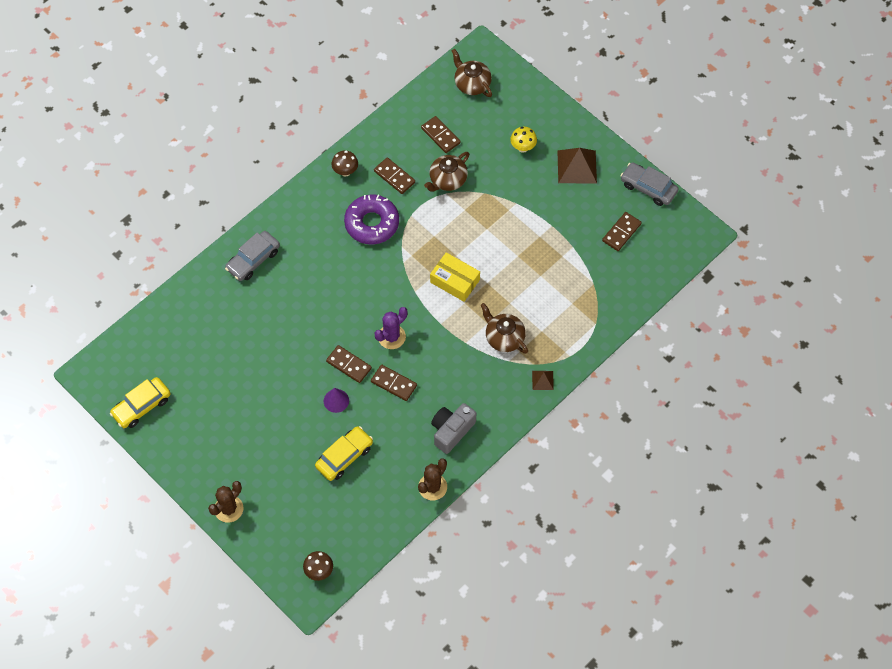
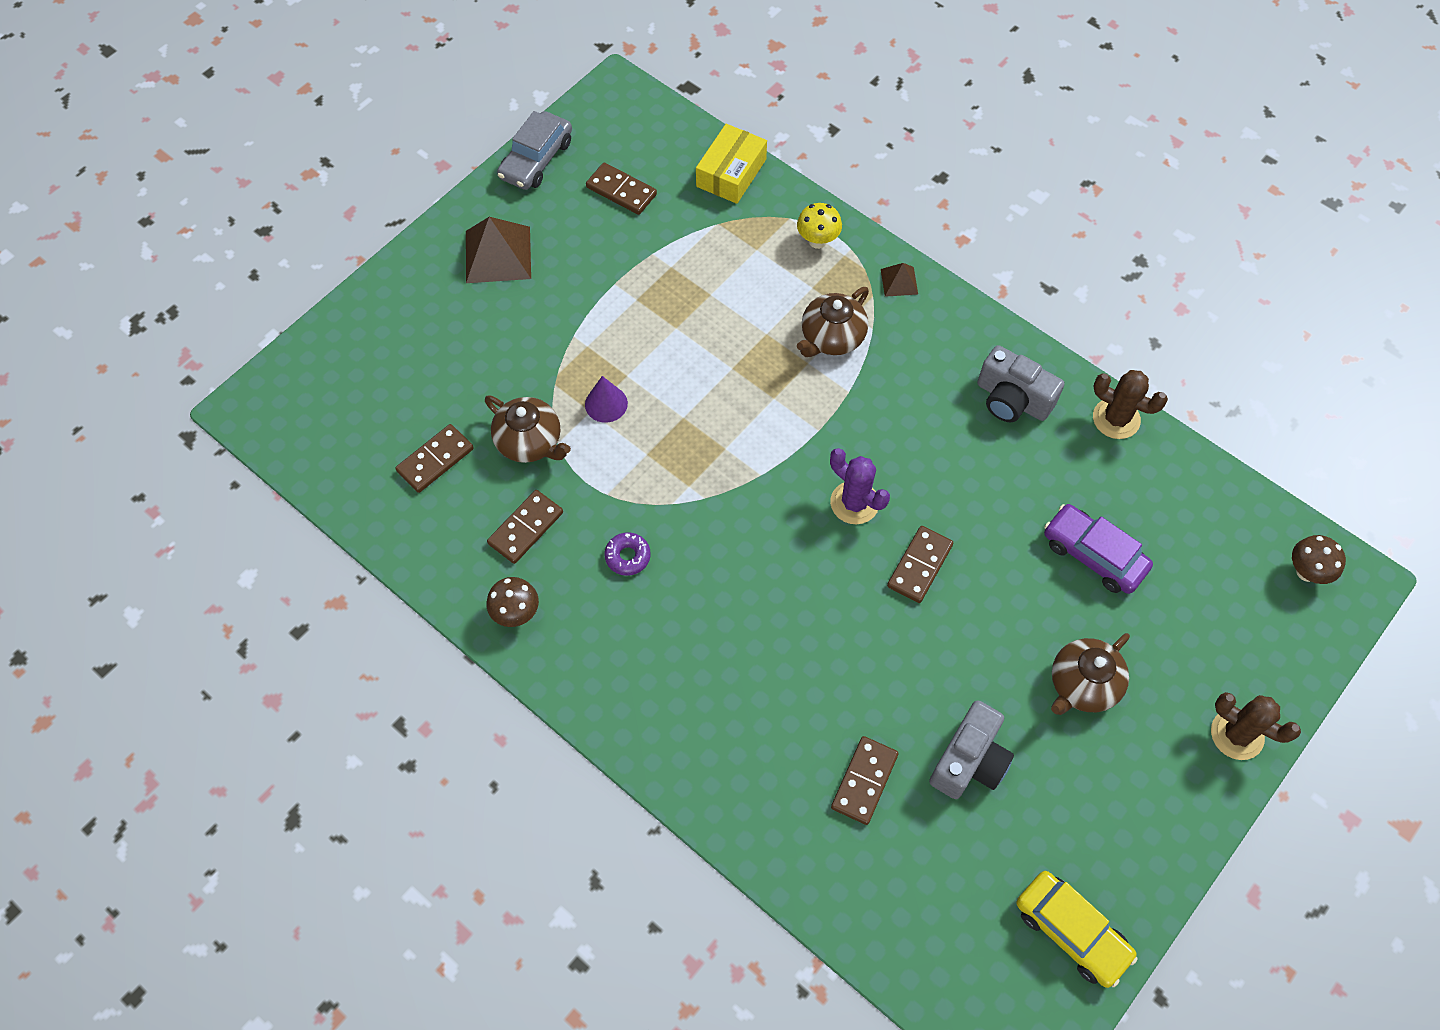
camera: 95 degrees left, 0 degrees up
grey car [225,231,280,281] -> none
yellow car [315,426,373,481] -> purple car [1044,504,1153,594]
purple cone [324,388,349,413] -> purple cone moved to [585,376,628,423]
purple donut [344,195,399,244] -> purple donut [604,532,651,576], size x0.45
brown domino [371,365,417,401] -> brown domino moved to [831,736,899,825]
yellow box [430,252,480,302] -> yellow box moved to [696,124,767,204]
brown teapot [452,49,492,97] -> brown teapot moved to [1051,633,1130,715]
yellow mushroom [510,127,537,153] -> yellow mushroom moved to [797,203,842,249]
none -> grey camera [929,700,1014,799]

